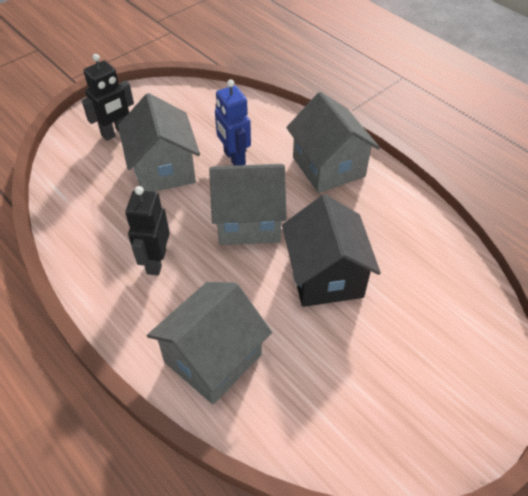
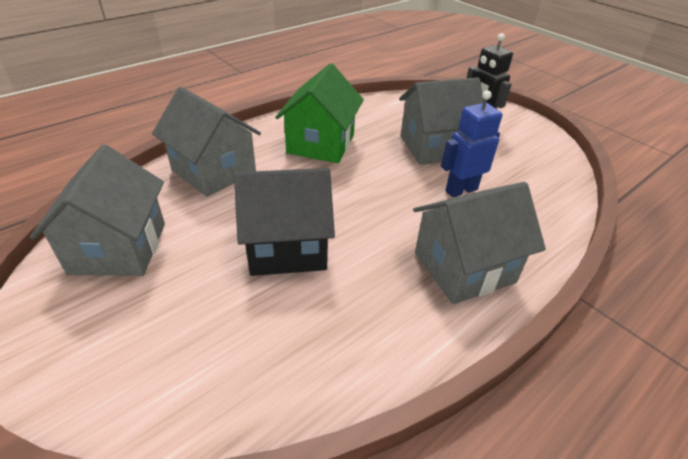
camera: 90 degrees right, 10 degrees down
black robot [125,186,170,275] -> green house [275,63,364,163]
grey house [209,164,287,245] -> grey house moved to [30,145,165,276]

